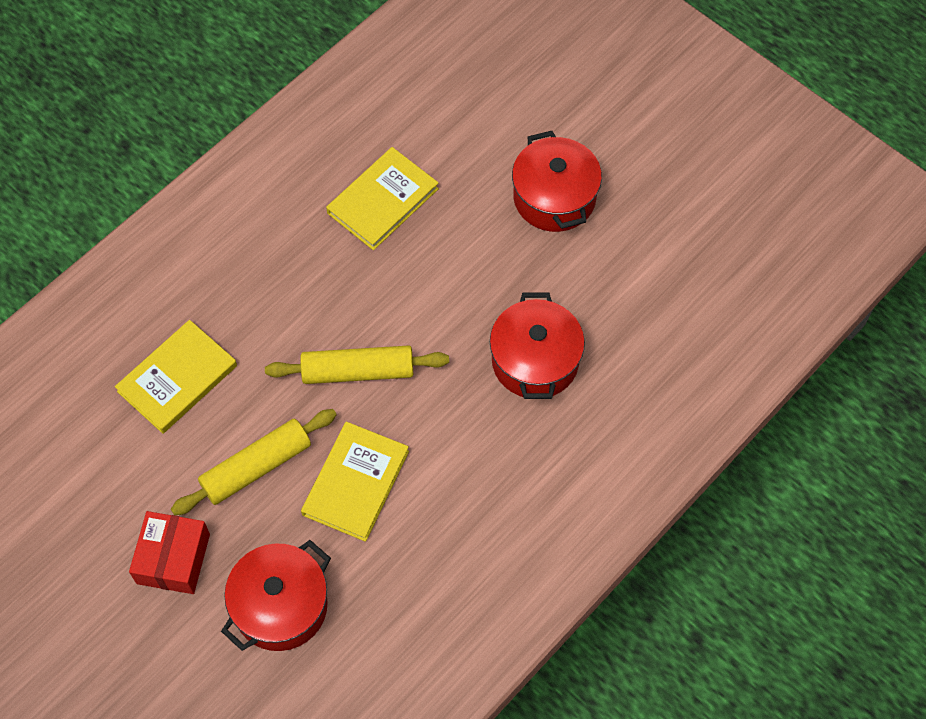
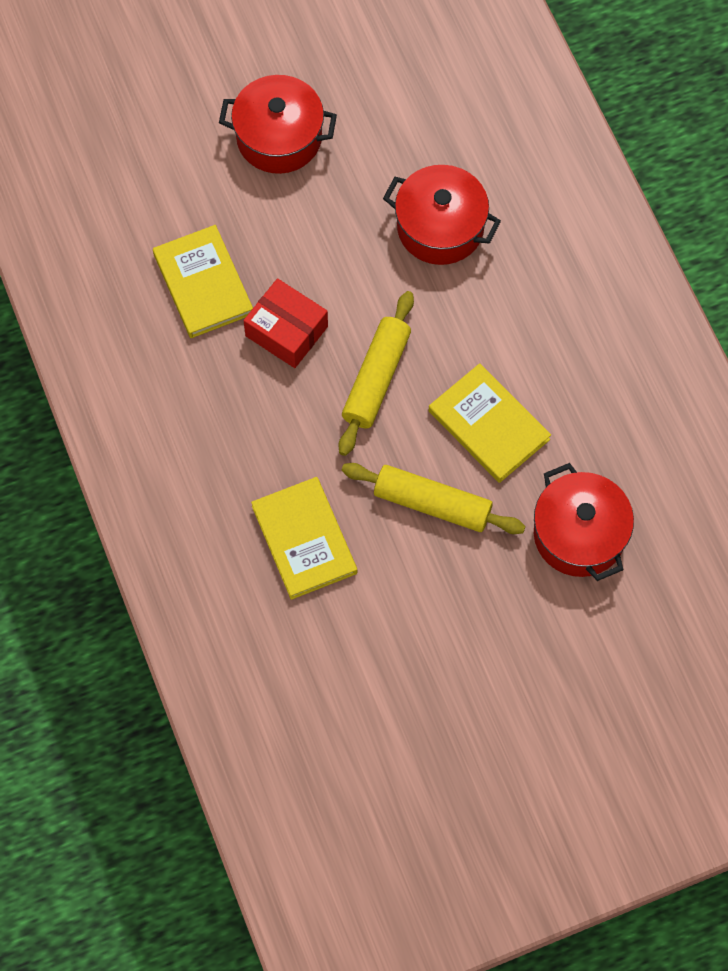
camera: 65 degrees left, 5 degrees up
red box [129,511,210,594] -> red box moved to [243,278,328,368]
yellow rolling pin [171,409,337,515] -> yellow rolling pin turned 60 degrees counterclockwise [342,463,526,534]

